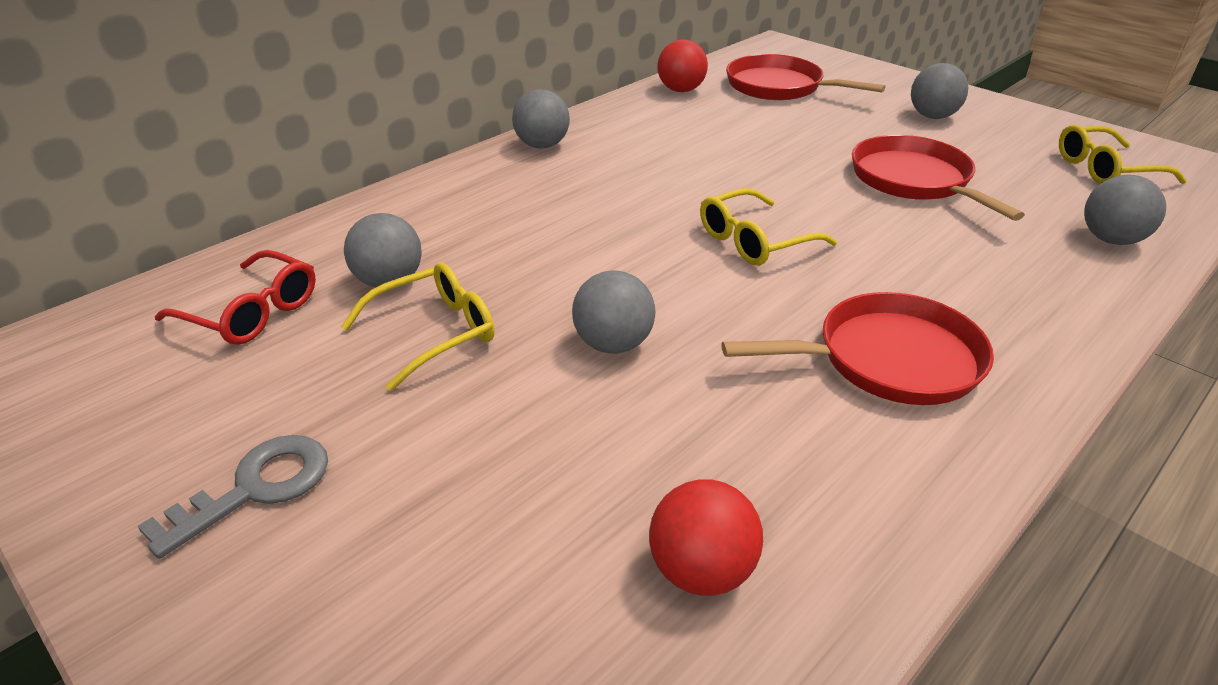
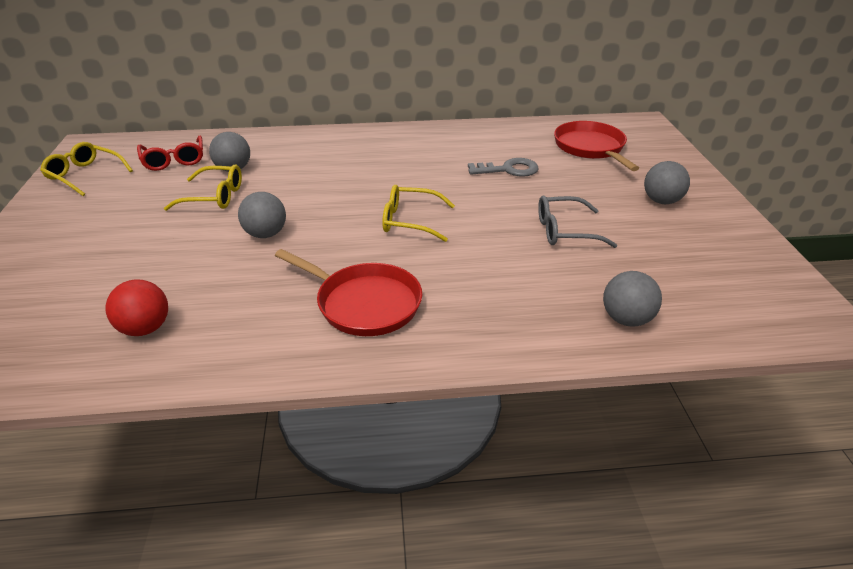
camera: 40 degrees right, 0 degrees up
grey key [138,435,328,559] -> grey key moved to [468,158,539,177]
grey ball [512,89,570,148] -> none
red ball [657,39,708,92] -> none
red pan [852,135,1025,221] -> grey glasses [538,196,617,248]
yellow glasses [1059,125,1187,184] -> yellow glasses moved to [40,142,133,196]

